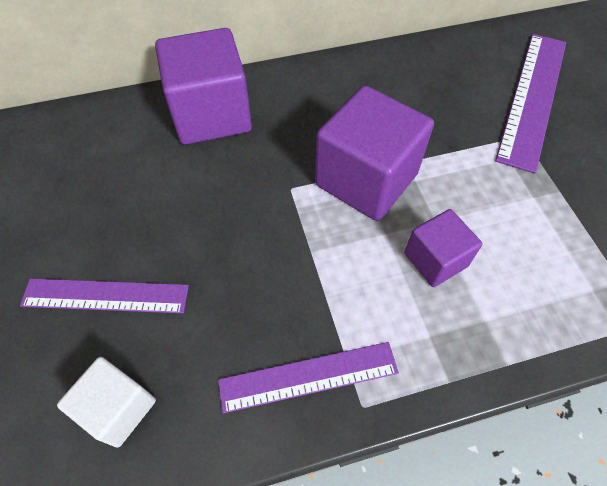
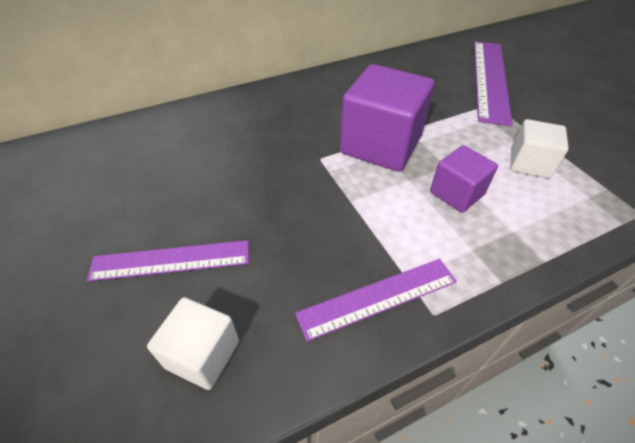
camera: 10 degrees left, 10 degrees down
purple cube [155,28,252,145] -> none
none -> white cube [511,119,569,179]

